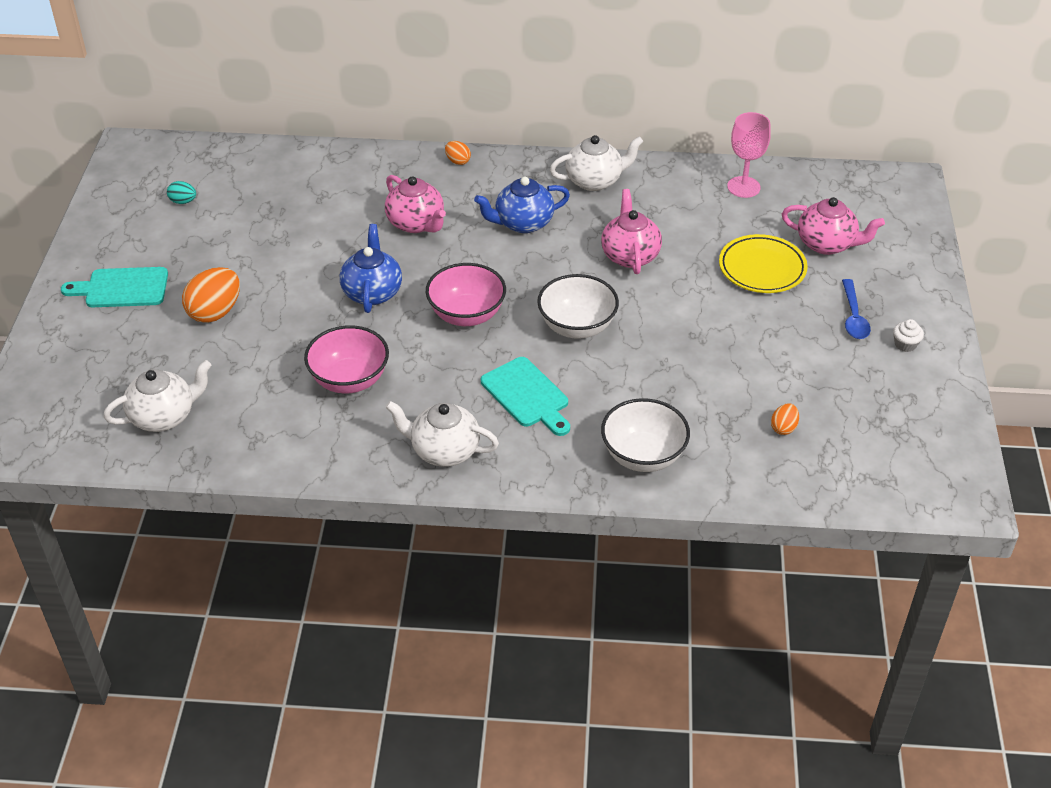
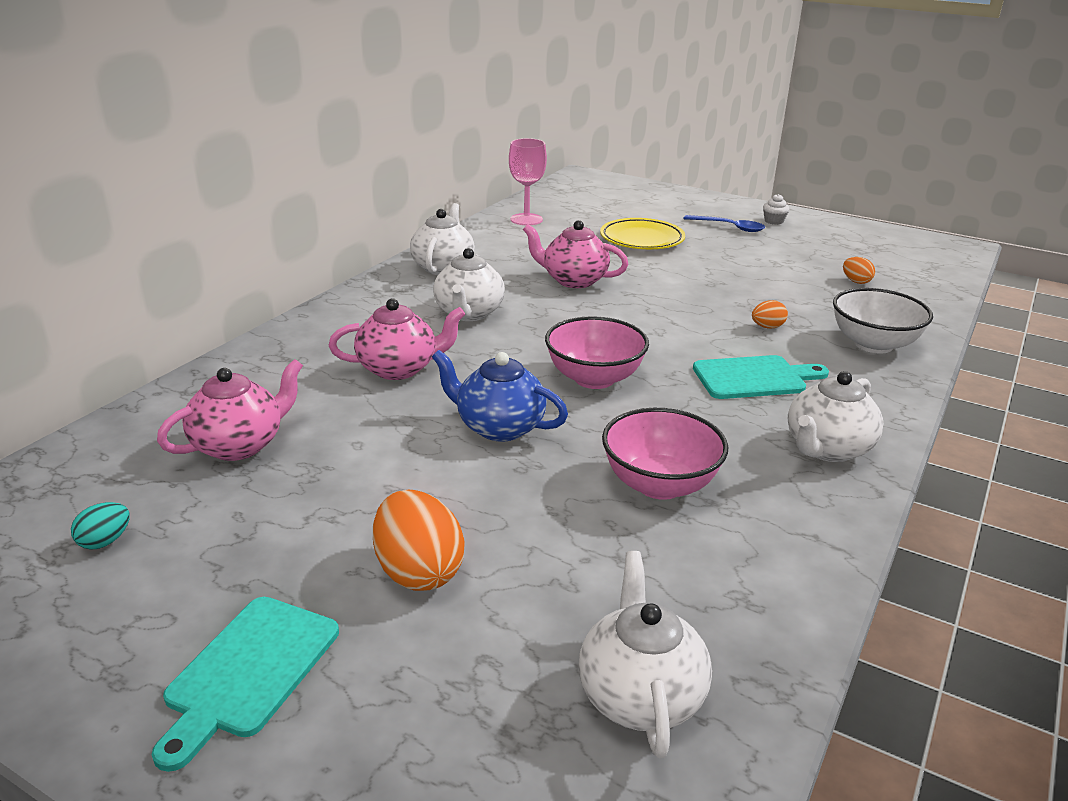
camera: 65 degrees left, 15 degrees down
orange egg [445,141,471,165] -> orange egg moved to [752,300,788,328]
blue teapot [474,177,570,233] -> white teapot [433,248,505,321]
white bowl [537,274,619,339] -> none
pink teapot [782,197,885,255] -> pink teapot moved to [157,359,303,461]

